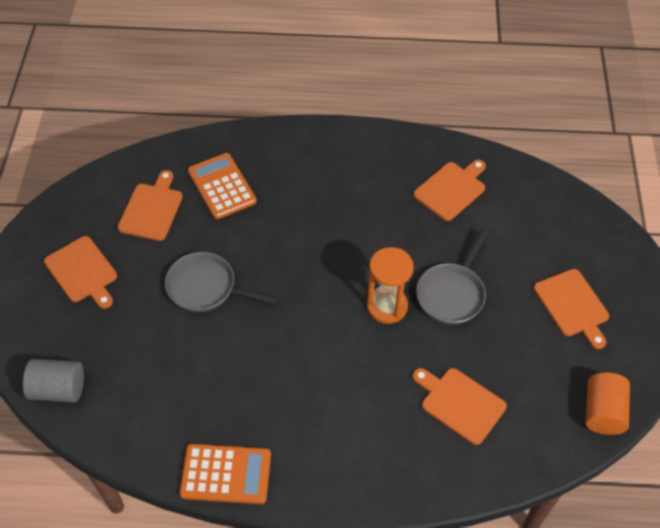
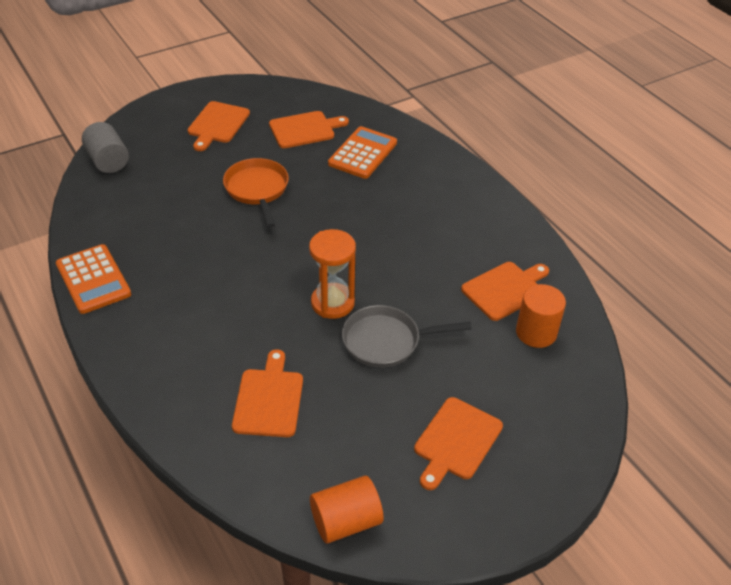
camera: 55 degrees right, 10 degrees down
grey pan [165,252,278,312] -> orange pan [223,158,289,228]
orange cutting board [413,160,486,221] -> orange cutting board turned 45 degrees counterclockwise [461,262,549,321]
none -> orange cylinder [516,284,566,348]

